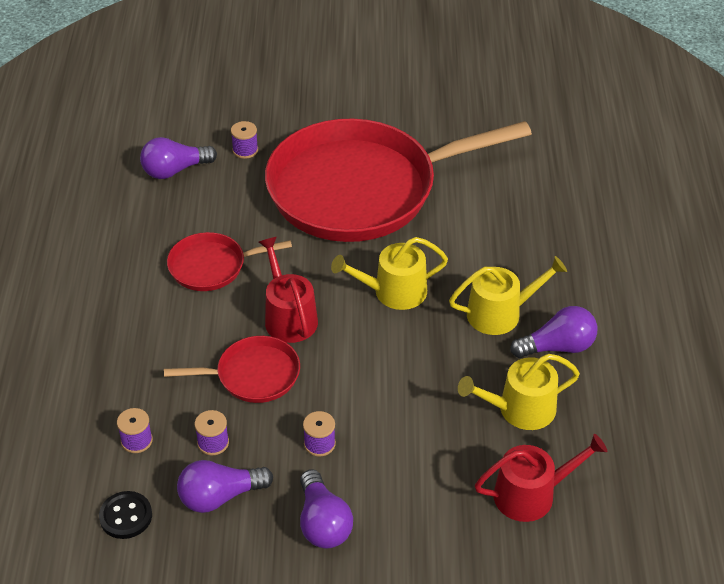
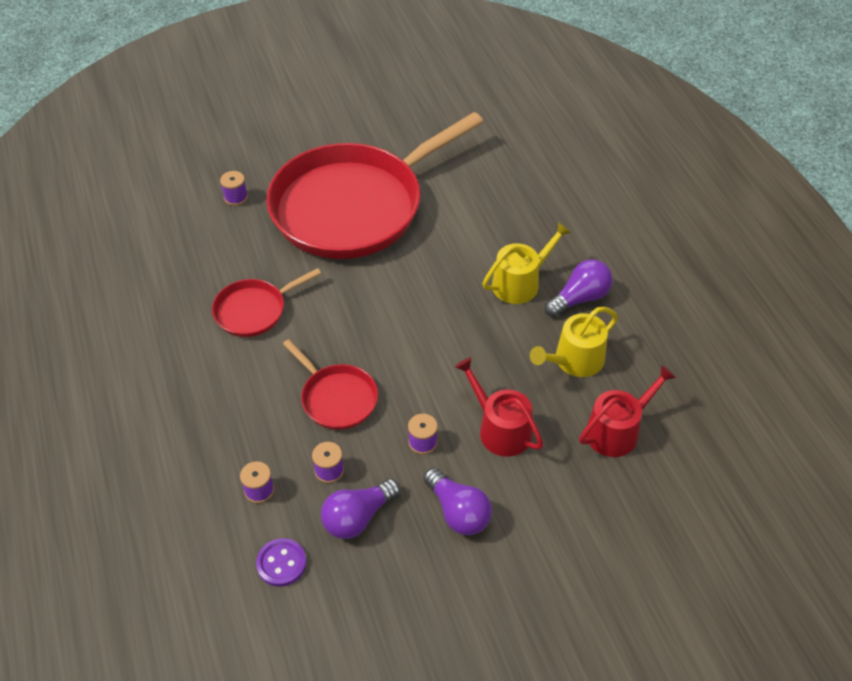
camera: 20 degrees left, 5 degrees up
black button [99,491,152,539] -> purple button [256,538,306,587]
purple light bulb [140,137,217,179] -> none
red pan [164,336,300,403] -> red pan turned 75 degrees clockwise [283,339,378,430]
red watering can [259,237,318,343] -> red watering can moved to [455,357,543,457]
yellow watering can [331,237,448,310] -> none

